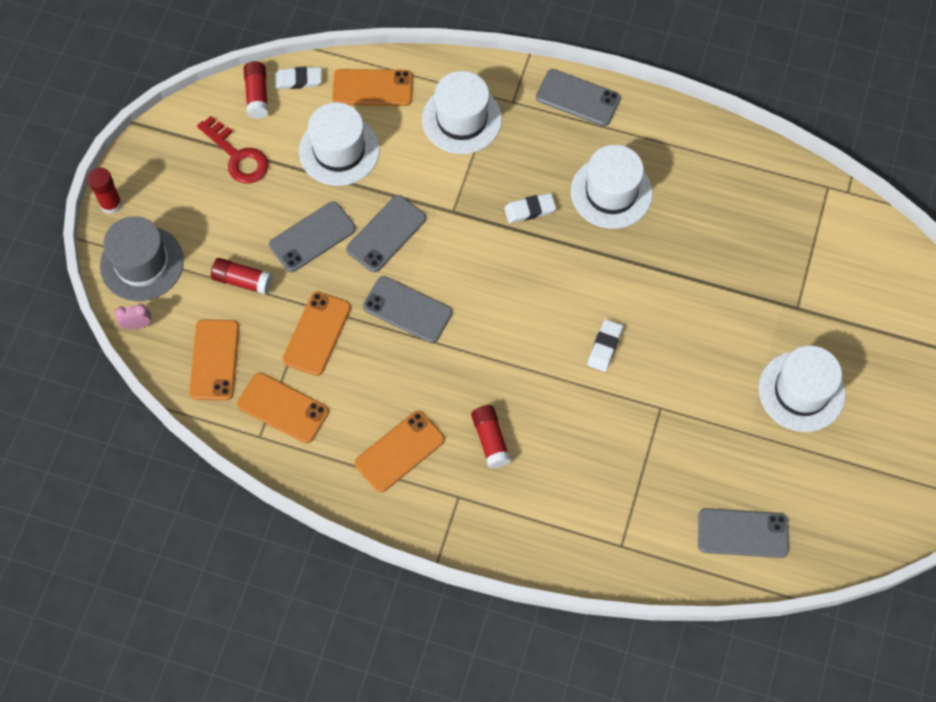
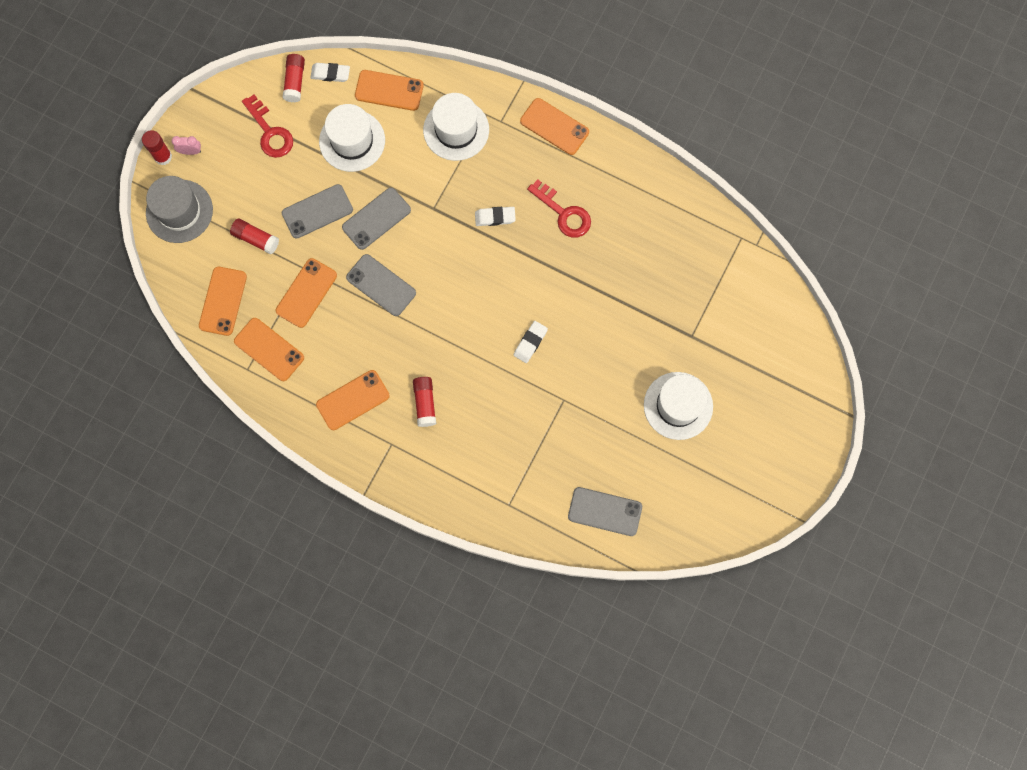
camera: 10 degrees right, 10 degrees up
pink clock [115,304,151,329] -> pink clock moved to [172,136,201,155]
grey phone [536,69,621,126] -> orange phone [520,98,589,155]
white hat [571,145,653,229] -> red key [527,180,591,238]

